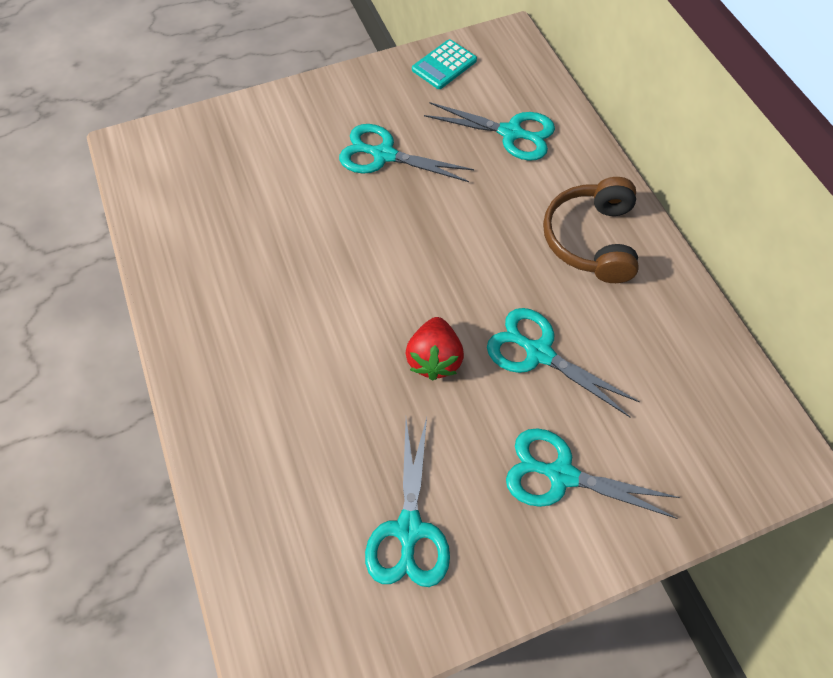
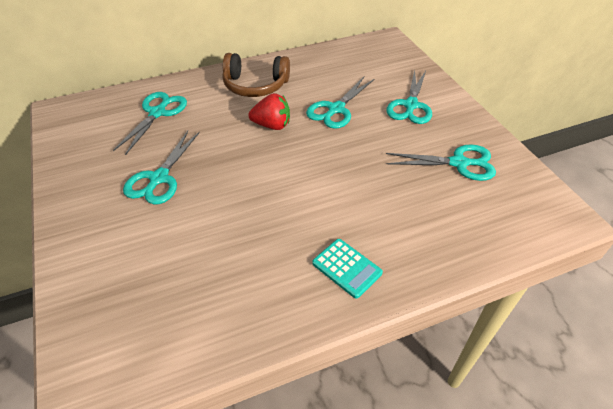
camera: 90 degrees left, 15 degrees down
red strawberry [405,317,464,380] -> red strawberry moved to [248,93,290,130]
turquoise calculator [412,39,477,89] -> turquoise calculator moved to [312,239,383,299]

